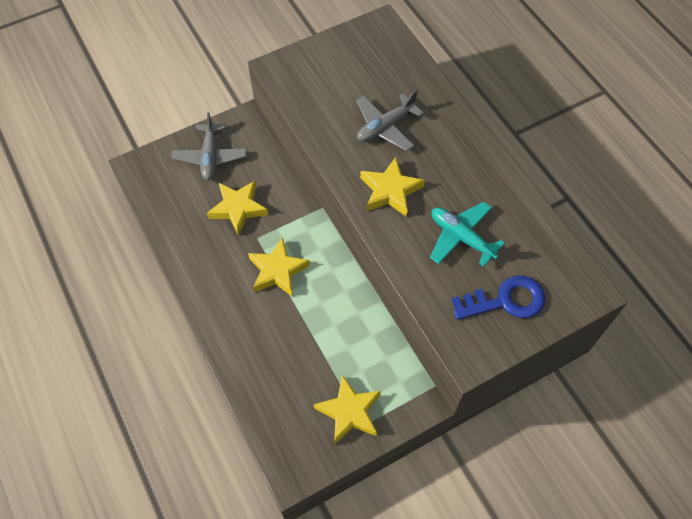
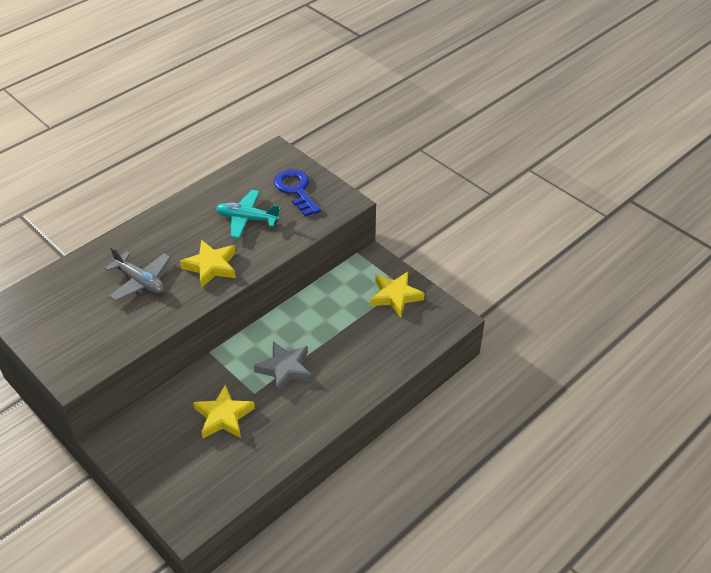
camera: 105 degrees left, 15 degrees down
grey plane [171,112,247,180] -> none
yellow star [248,237,310,297] -> grey star [254,341,311,393]
turquoise plane [430,201,505,267] -> turquoise plane turned 75 degrees clockwise [216,190,281,239]

